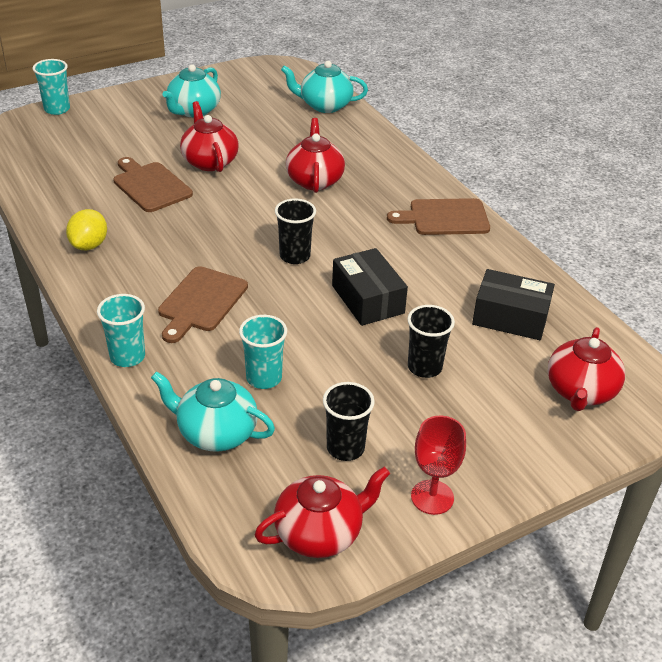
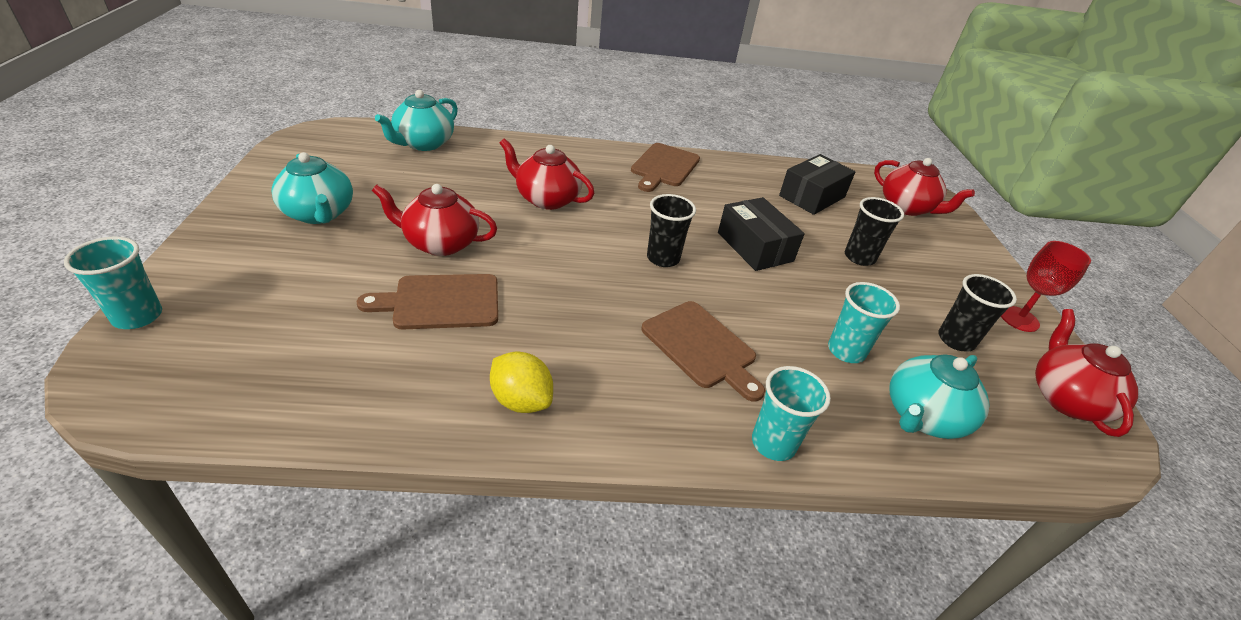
camera: 65 degrees left, 0 degrees up
black box [332,248,408,326] -> black box turned 60 degrees clockwise [718,197,805,271]

